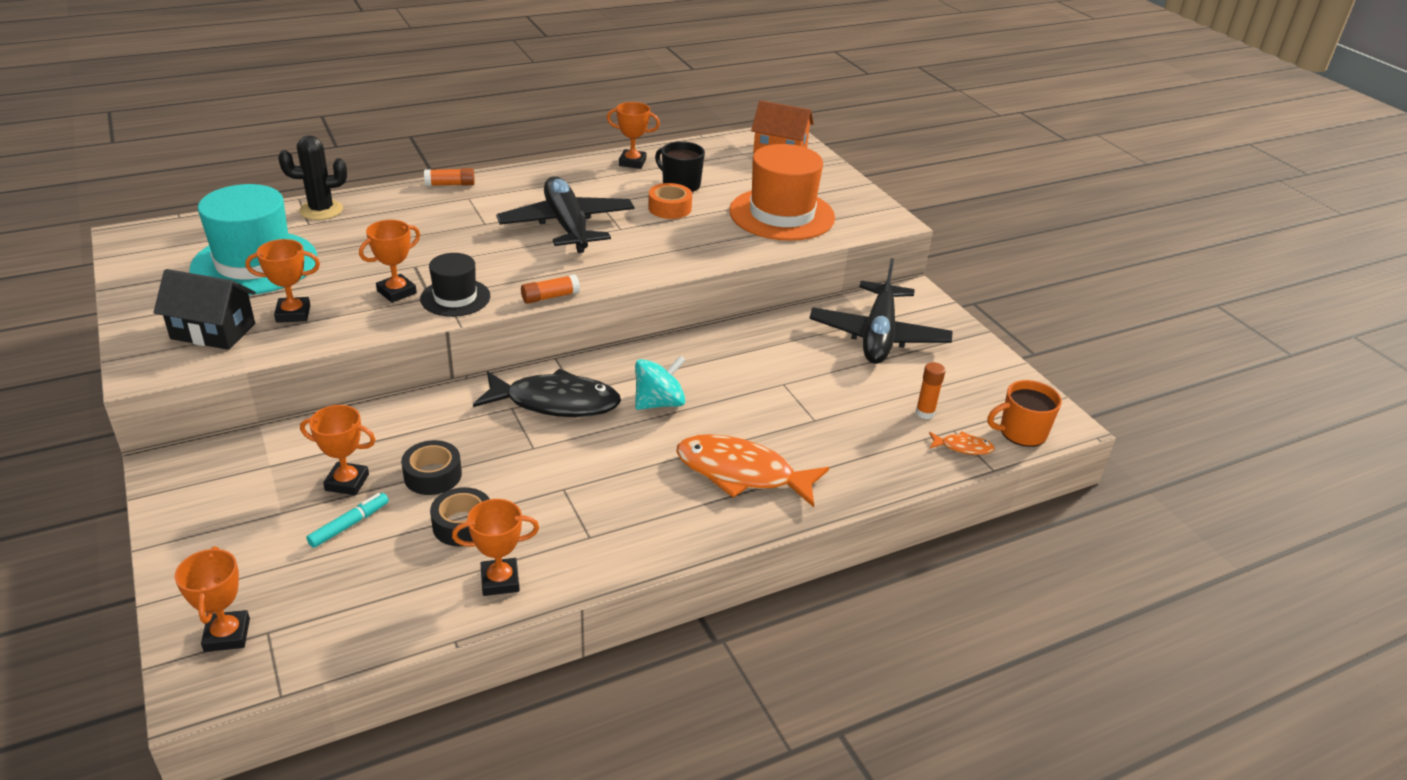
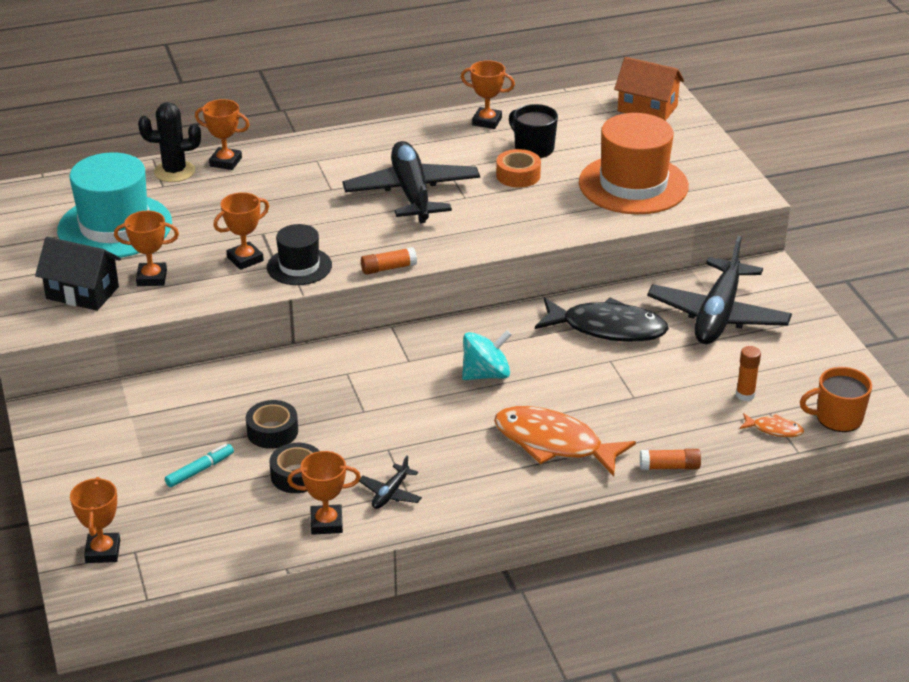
camera: 10 degrees right, 0 degrees up
orange trophy [300,405,376,495] -> orange trophy moved to [195,99,250,170]
orange glue stick [424,168,475,186] -> orange glue stick moved to [640,449,701,470]
black fish [473,369,621,417] -> black fish moved to [535,297,669,342]
none -> black plane [359,455,422,509]

